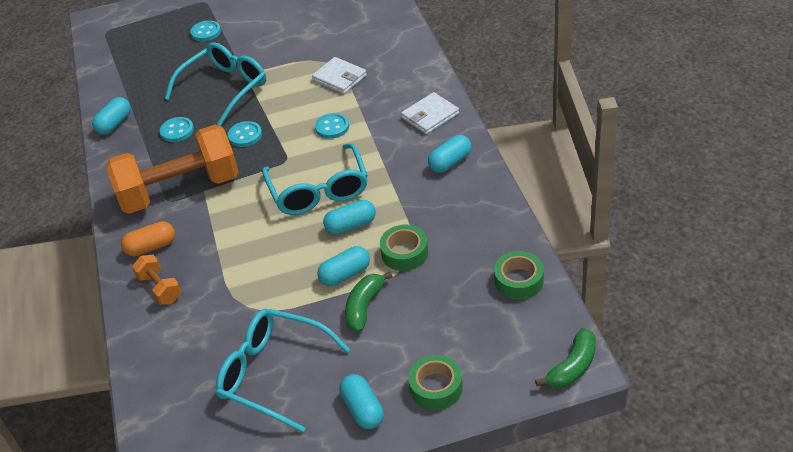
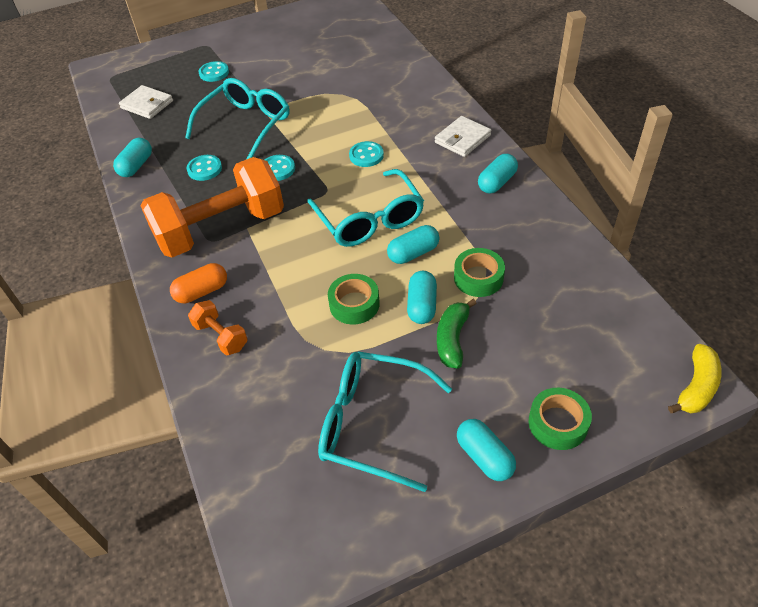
camera: 10 degrees left, 5 degrees up
white wallet [312,57,367,94] -> white wallet moved to [119,85,173,119]
turquoise capsule [317,246,370,286] -> turquoise capsule turned 45 degrees counterclockwise [407,271,437,324]
green tape [494,251,544,300] -> green tape moved to [328,274,380,325]
green banana [535,328,596,388] -> yellow banana [668,344,722,413]

